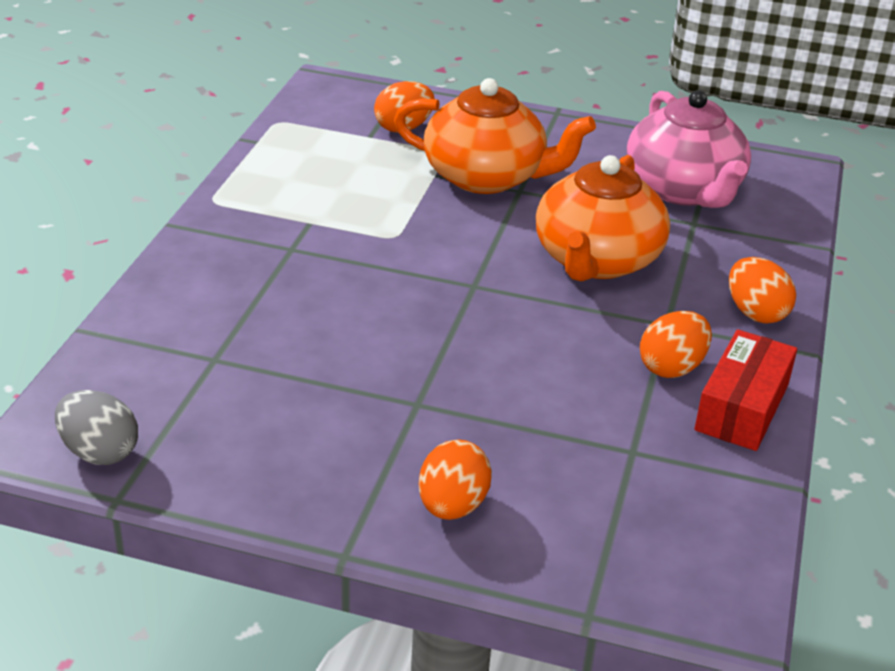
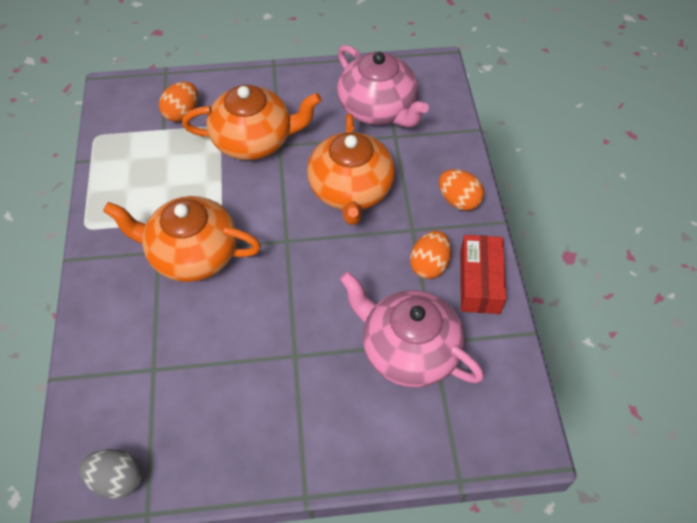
camera: 20 degrees left, 20 degrees up
orange egg [419,440,492,520] -> none
none -> orange teapot [103,196,261,282]
none -> pink teapot [340,271,484,388]

